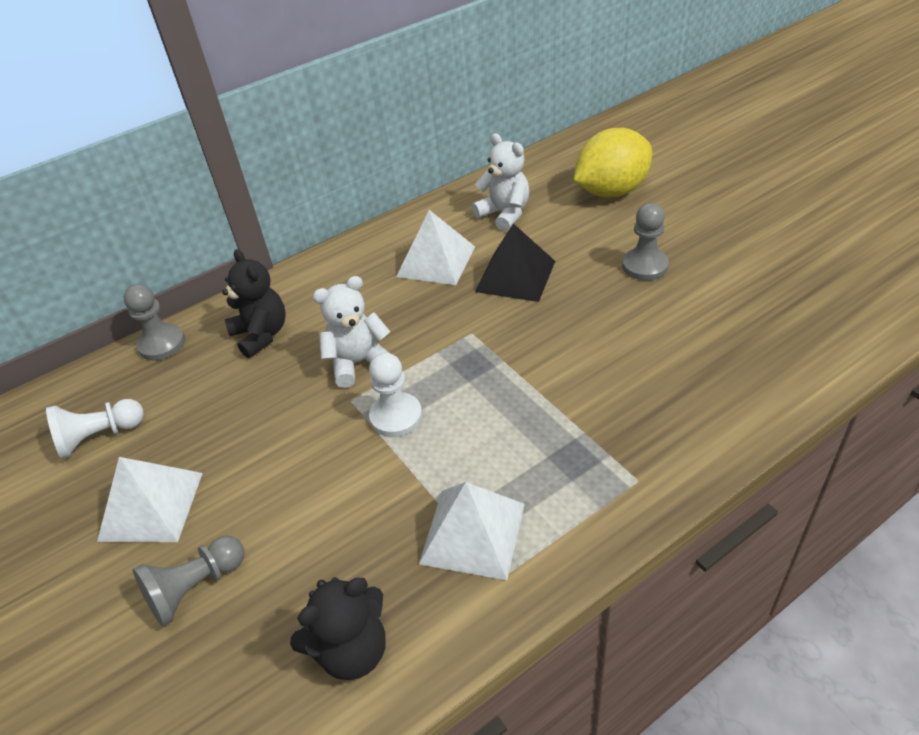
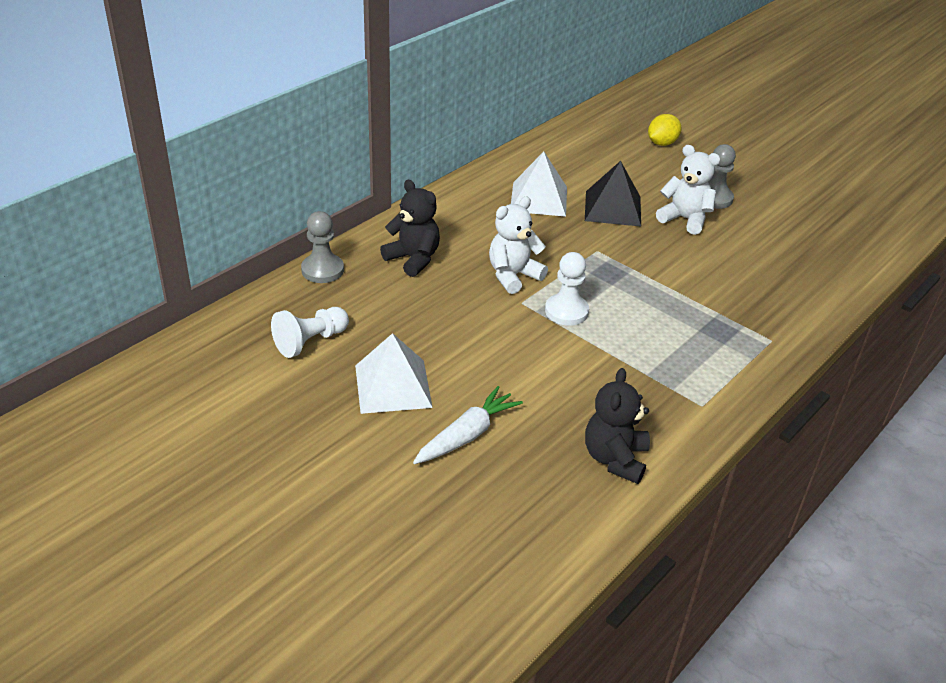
camera: 20 degrees left, 5 degrees down
grey pawn [133,535,244,627] -> white carrot [413,386,523,464]
black teddy bear [290,577,386,680] -> black teddy bear turned 150 degrees clockwise [585,368,650,484]
white pyramid [419,482,525,580] -> none
white teddy bear [472,133,529,231] -> white teddy bear moved to [656,145,720,235]
yellow lemon [574,128,652,197] -> yellow lemon [648,114,682,146], size x0.55

